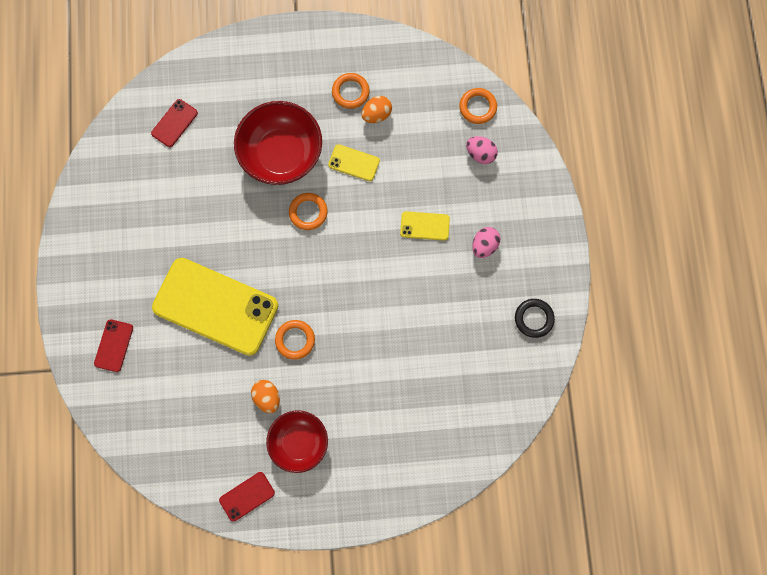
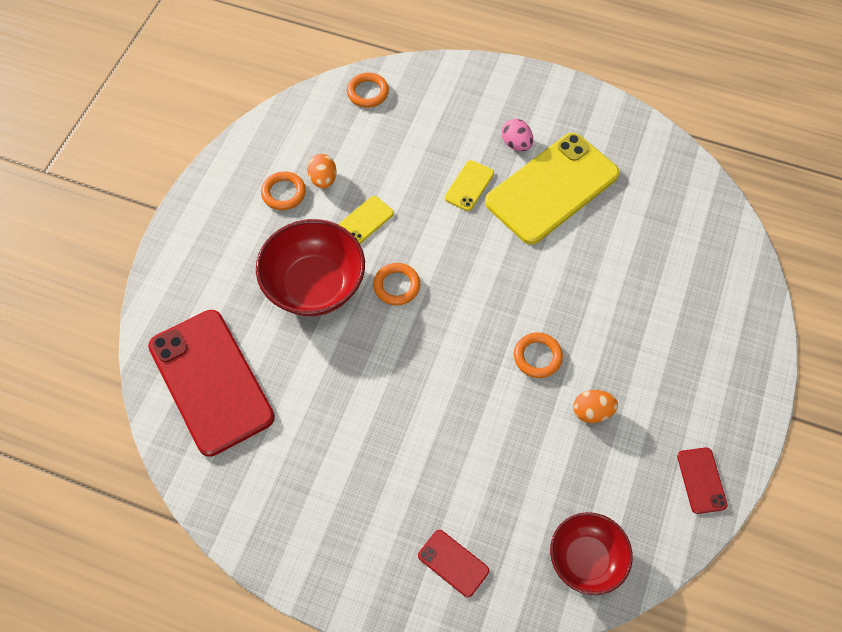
camera: 65 degrees left, 15 degrees down
red phone [151,99,198,147] -> red phone [148,310,275,457], size x2.35
yellow phone [152,258,278,356] -> yellow phone moved to [485,133,619,245]
red bowl [266,410,328,473] -> red bowl moved to [550,512,633,595]
pink egg [466,136,498,164] -> none
black ring [515,299,555,338] -> none

